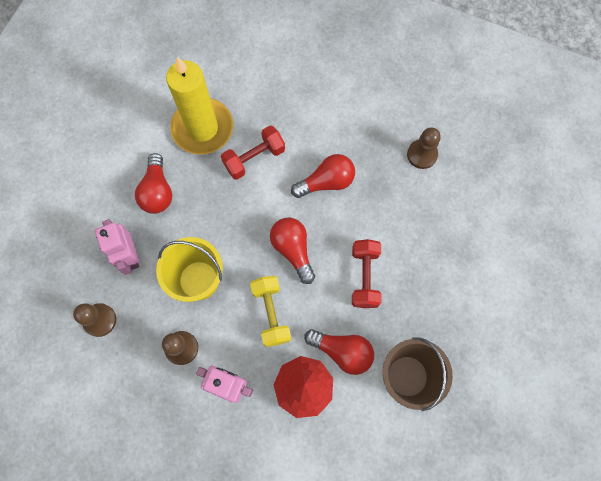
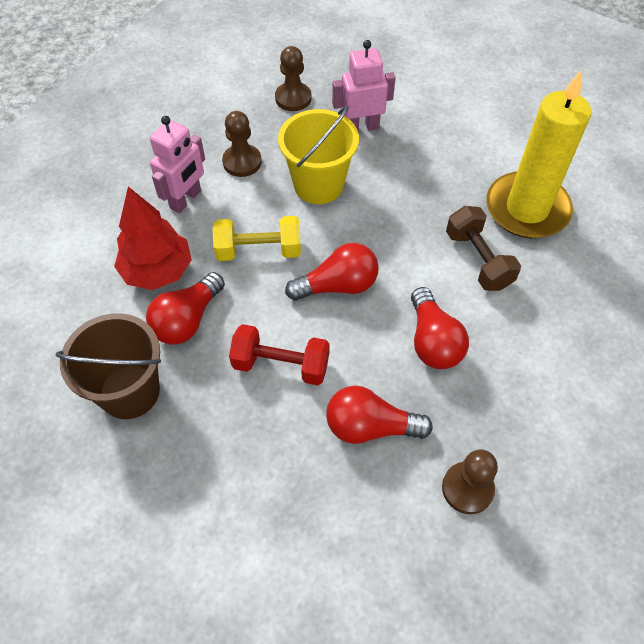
camera: 100 degrees right, 15 degrees down
red light bulb [135,153,172,214] -> red light bulb moved to [326,386,433,444]
red dumbbell [221,126,285,180] -> brown dumbbell [446,206,521,291]

